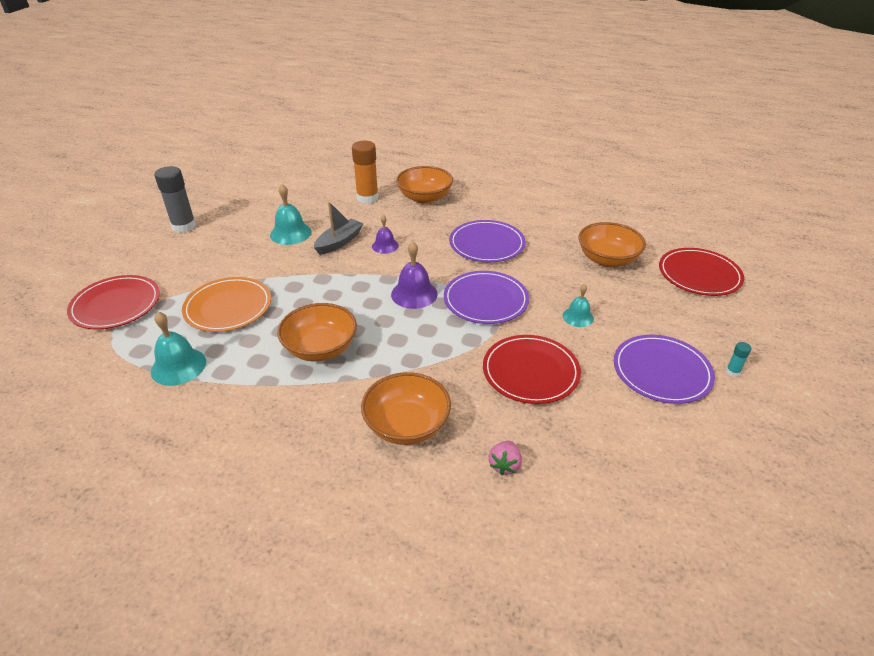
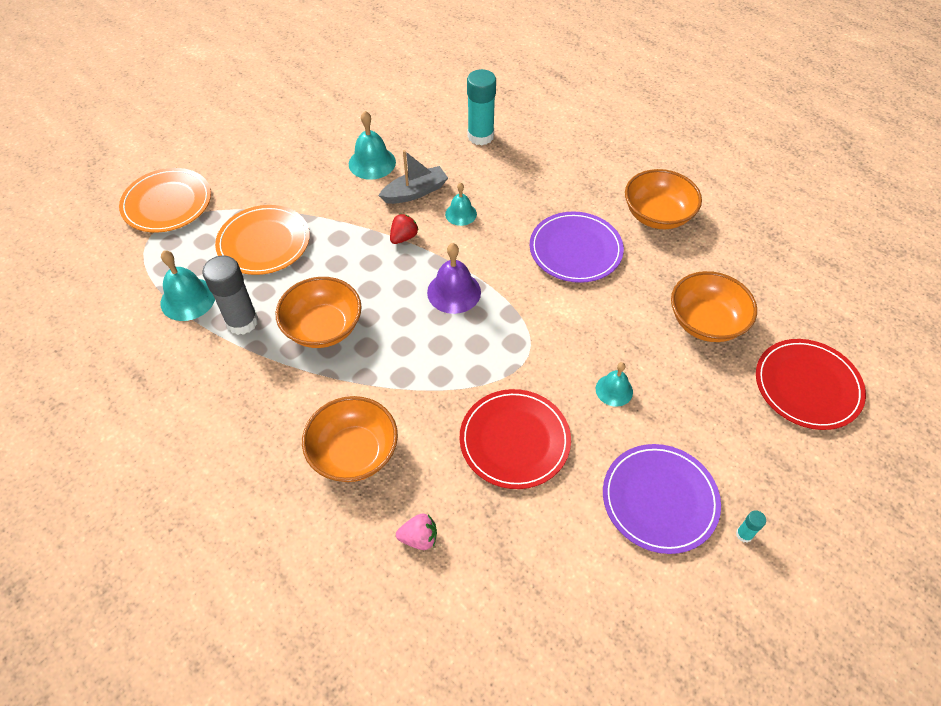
camera: 25 degrees right, 15 degrees up
red plate [67,275,160,330] -> orange plate [119,168,211,233]
grey glue stick [154,166,196,233] -> grey glue stick moved to [202,256,258,335]
orange glue stick [352,141,379,204] -> turquoise glue stick [467,69,496,145]
purple bell [372,215,399,254] -> turquoise bell [445,182,477,226]
orange bowl [396,166,453,204] -> orange bowl moved to [625,169,702,229]
purple plate [444,271,529,324] -> none
pink strawberry [489,441,522,475] -> pink strawberry turned 135 degrees counterclockwise [396,513,437,550]
none -> red strawberry [390,214,419,244]

